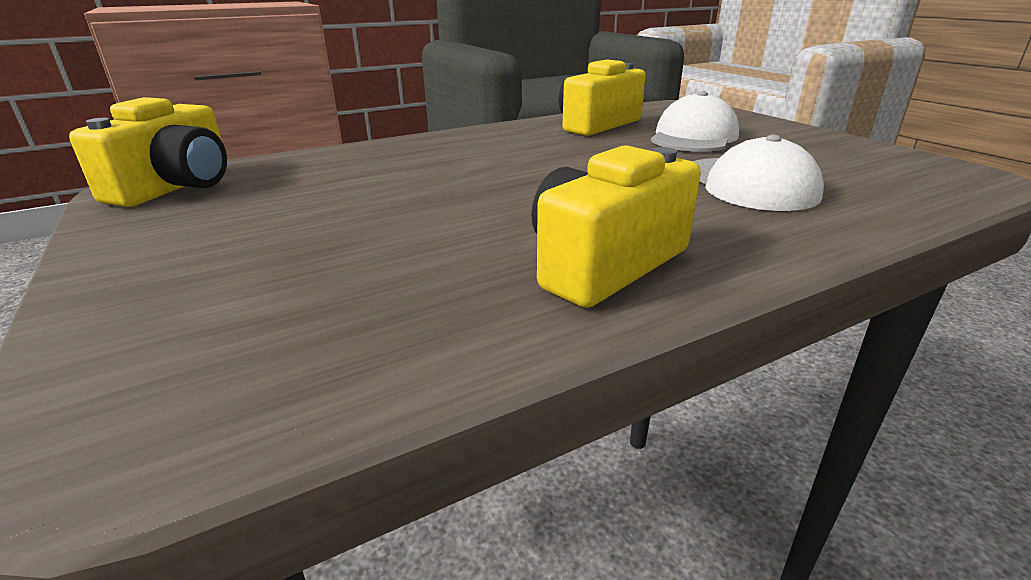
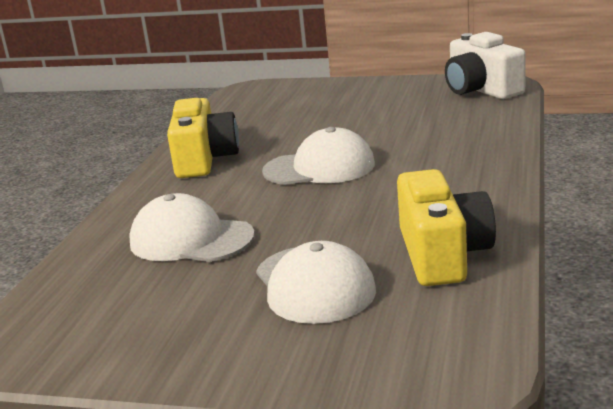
camera: 135 degrees right, 5 degrees down
yellow camera [69,97,228,207] -> white camera [445,32,526,99]
none -> white cap [262,127,375,185]

